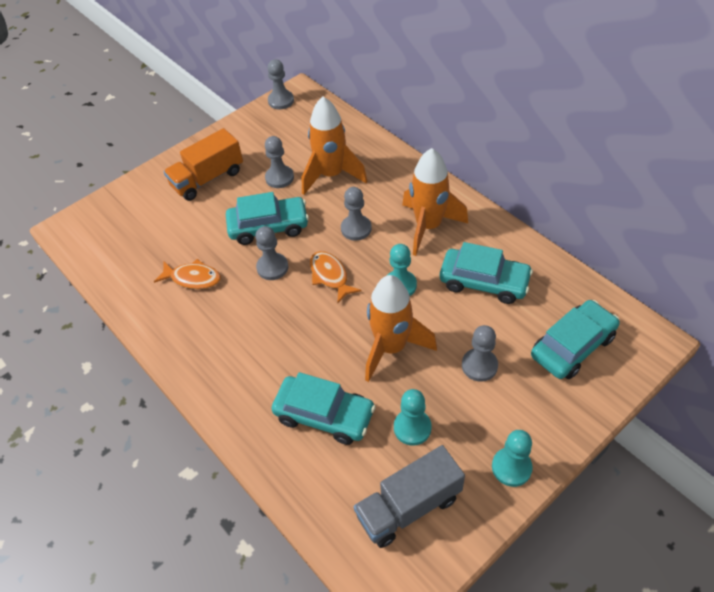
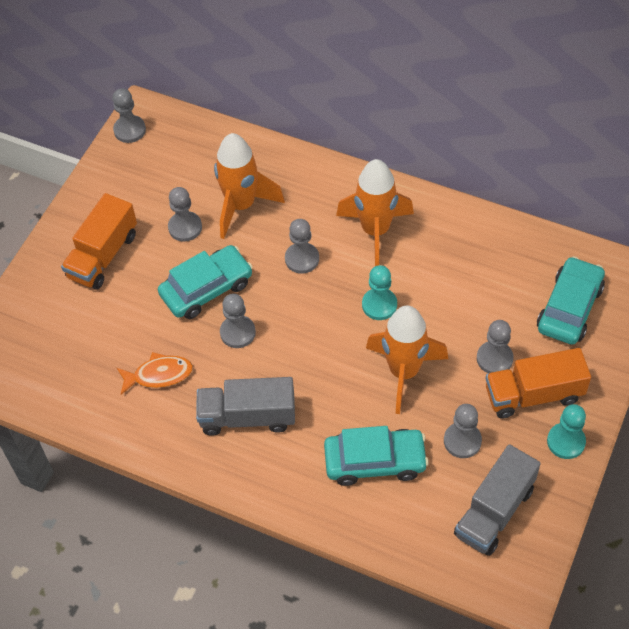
camera: 25 degrees left, 5 degrees up
orange fish [310,251,361,303] -> none
turquoise pawn [394,389,432,446] -> grey pawn [444,404,482,458]
turquoise car [440,242,533,304] -> none
none -> grey truck [196,377,295,436]
none -> orange truck [486,348,591,419]

